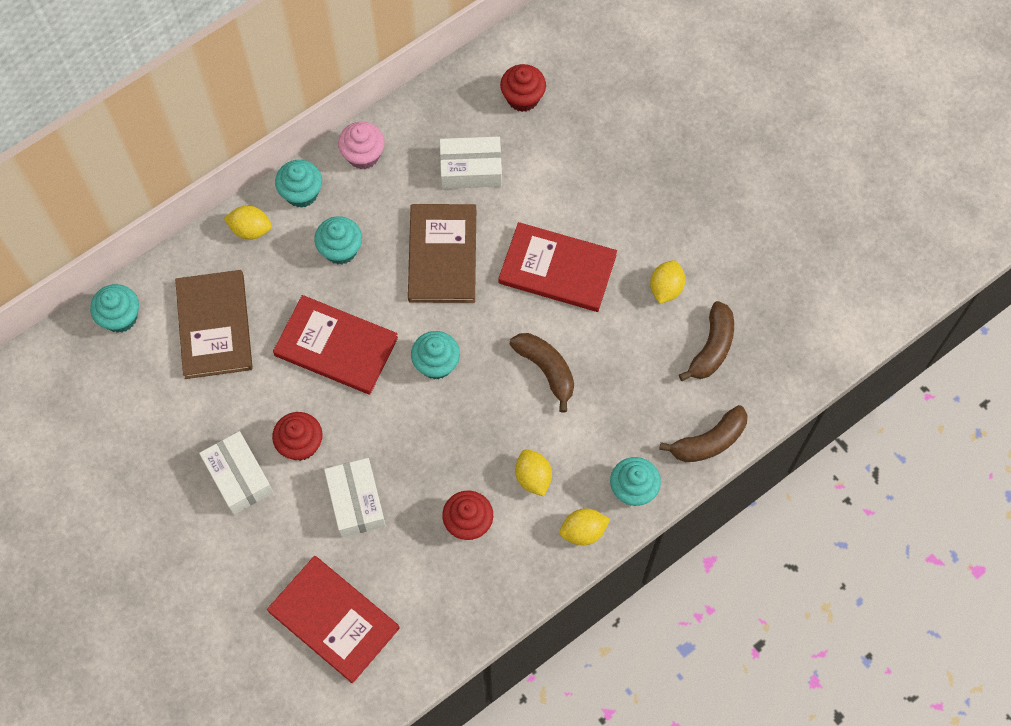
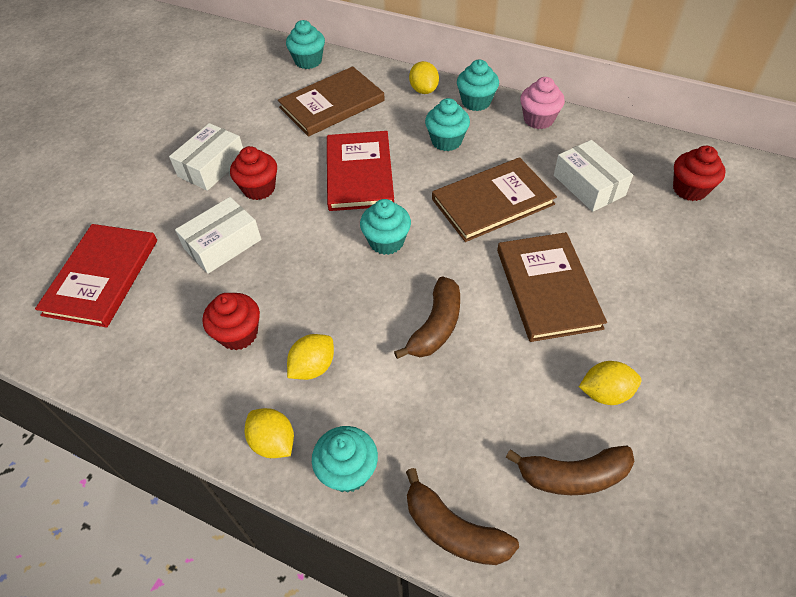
camera: 65 degrees right, 15 degrees down
red book [499,222,617,312] -> brown book [497,232,607,342]

